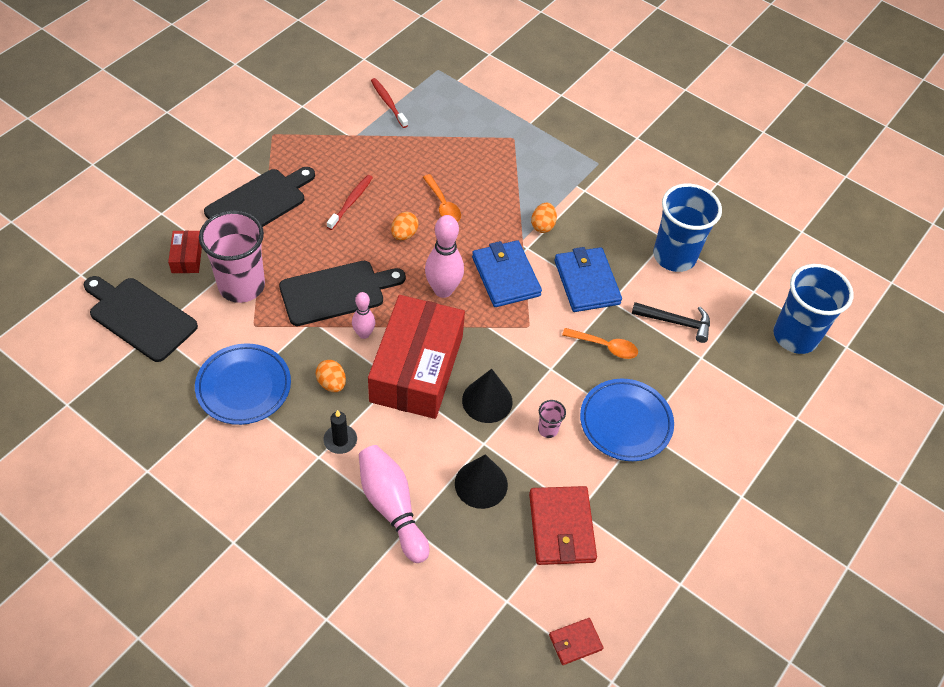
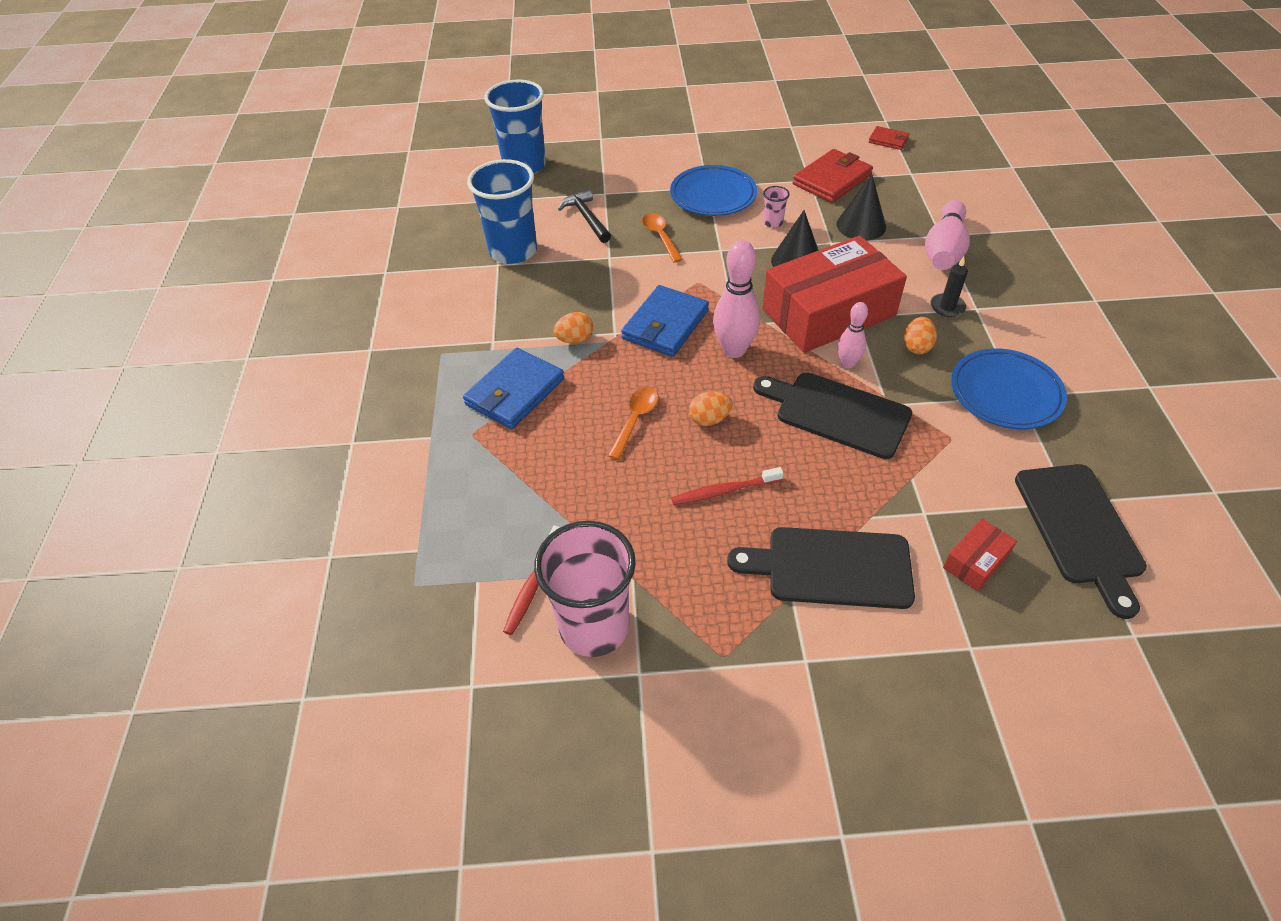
camera: 125 degrees left, 5 degrees down
pink cup [199,211,265,303] -> pink cup moved to [534,521,636,657]
blue wallet [554,247,622,312] -> blue wallet moved to [463,348,564,429]

